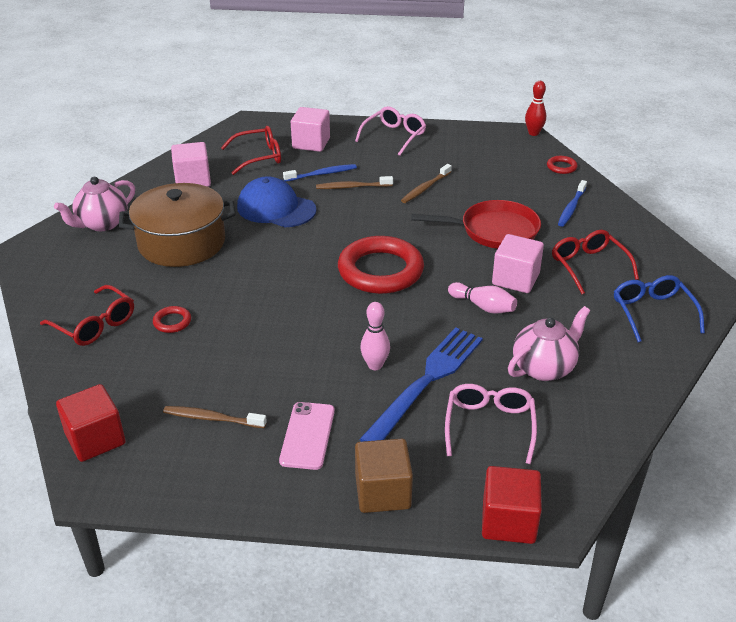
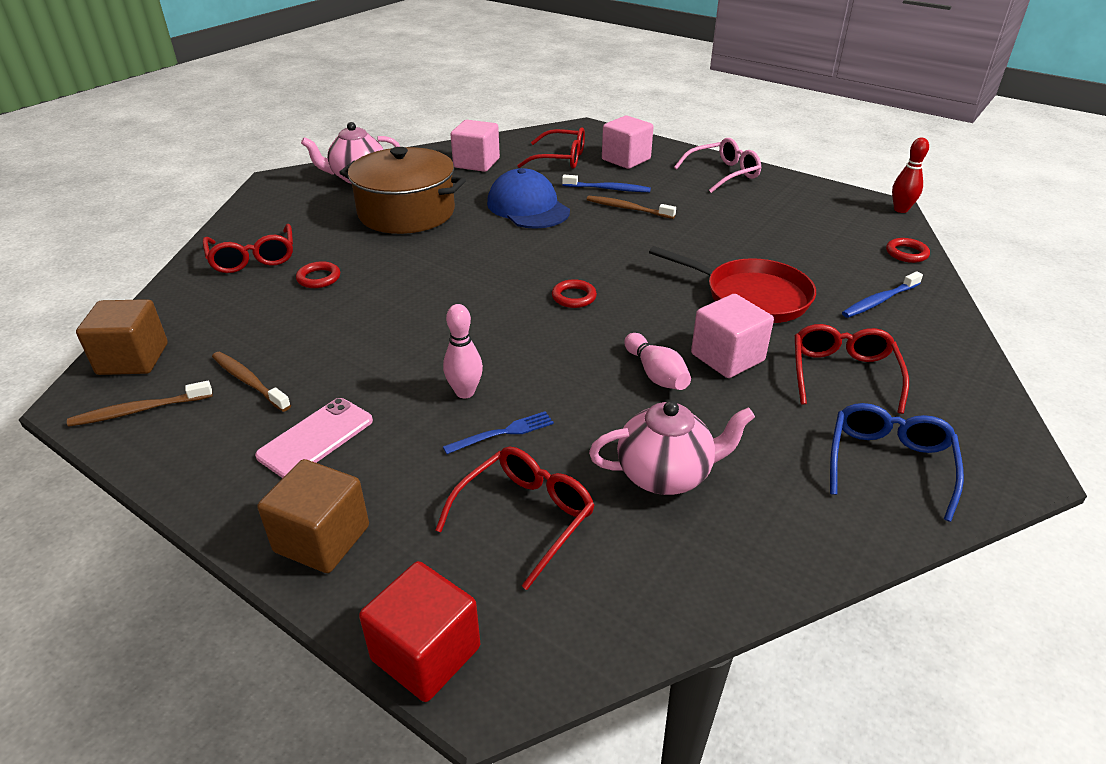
camera: 30 degrees right, 0 degrees up
red cube [56,384,126,462] -> brown cube [76,299,168,375]
red ring [338,236,424,294] -> red ring [552,279,597,308], size x0.41
blue fork [359,327,483,442] -> blue fork [443,411,554,454], size x0.43
brown toothbrush [401,164,452,203] -> brown toothbrush moved to [67,381,213,427]
pink glasses [445,384,537,464] -> red glasses [435,446,595,590]

